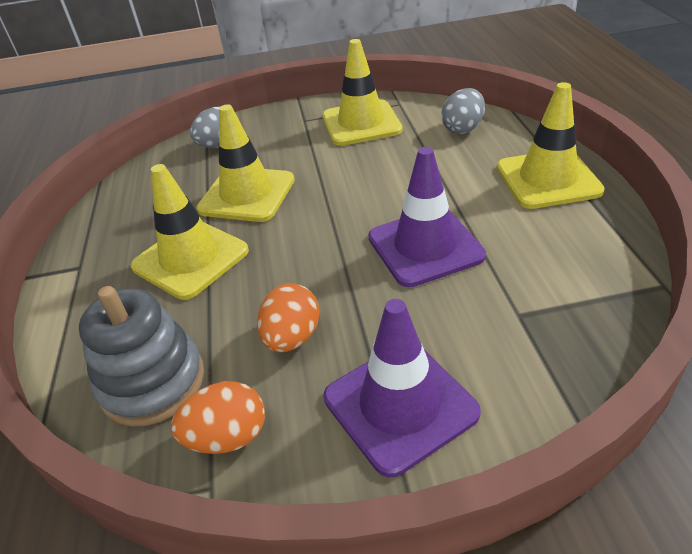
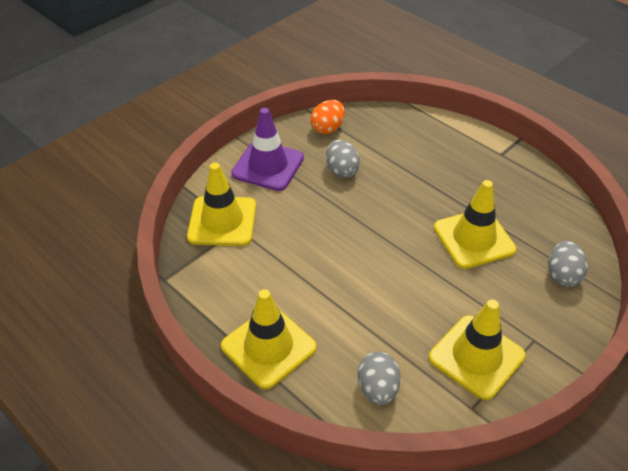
camera: 140 degrees right, 5 degrees up
grey stacking toy [79,286,204,427] -> none
yellow traffic cone [131,164,249,300] -> yellow traffic cone moved to [187,163,256,246]
orange egg [257,283,319,352] -> grey egg [326,140,360,178]
purple traffic cone [368,147,486,287] -> none

